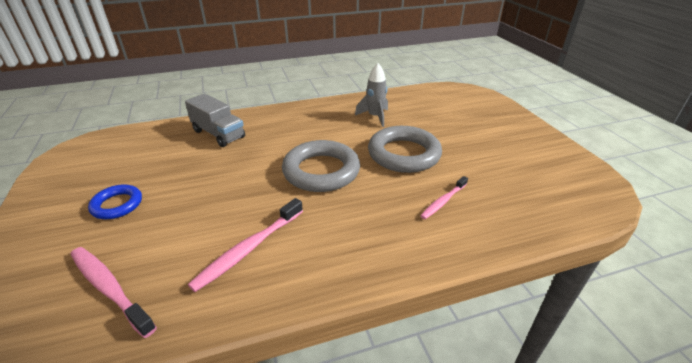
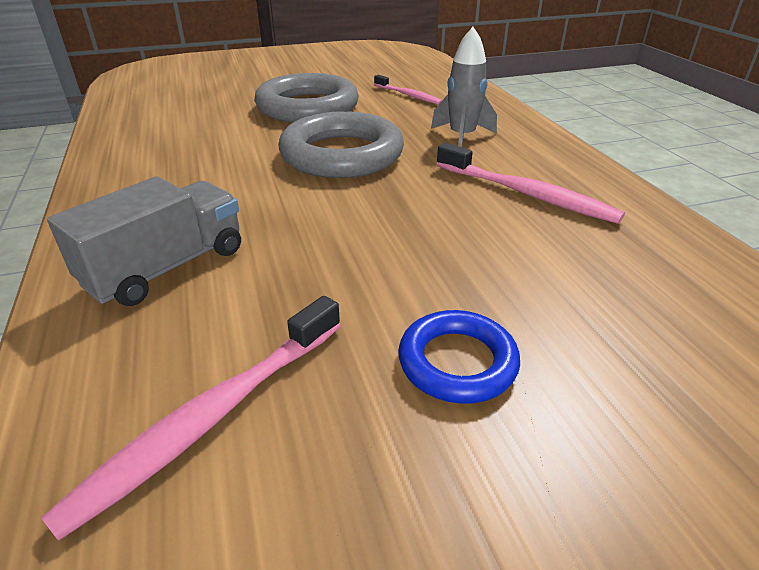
camera: 90 degrees left, 0 degrees up
pink toothbrush [71,247,157,338] -> pink toothbrush moved to [41,296,341,541]
grey rocket [355,63,388,127] -> grey rocket moved to [431,27,497,147]

